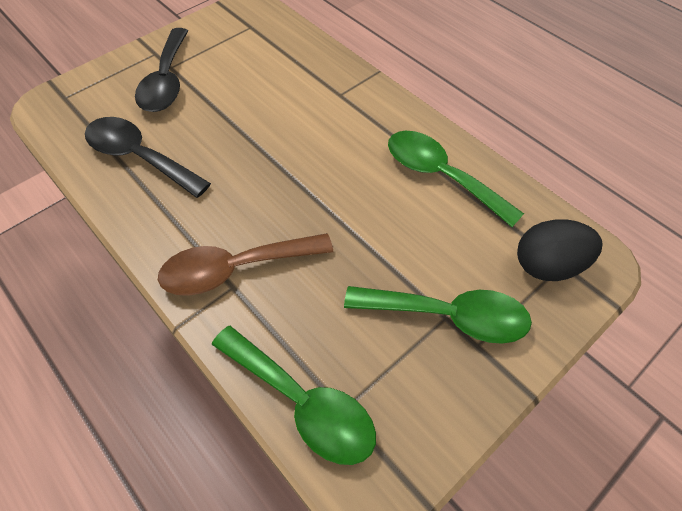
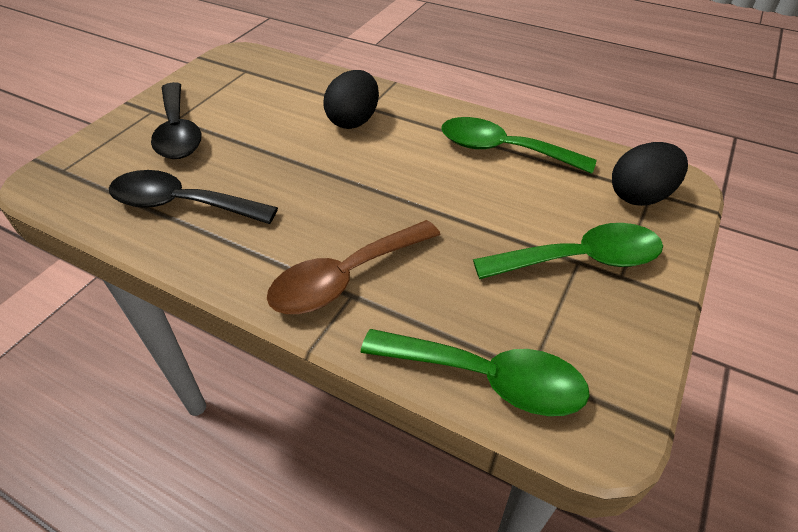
camera: 20 degrees left, 10 degrees down
none -> black egg [323,70,379,129]

